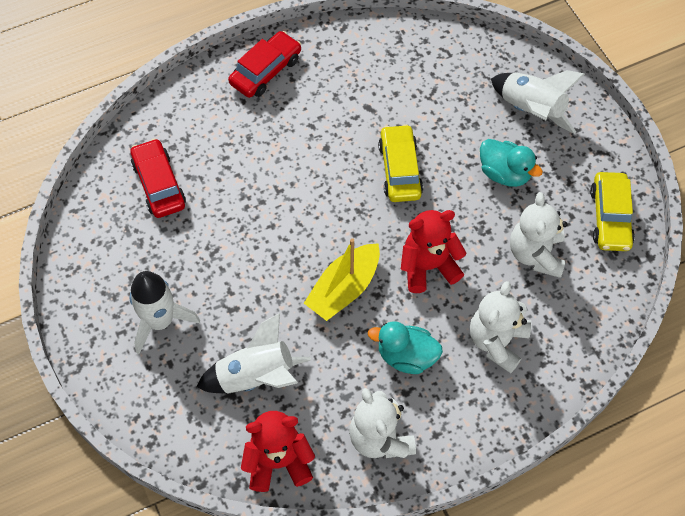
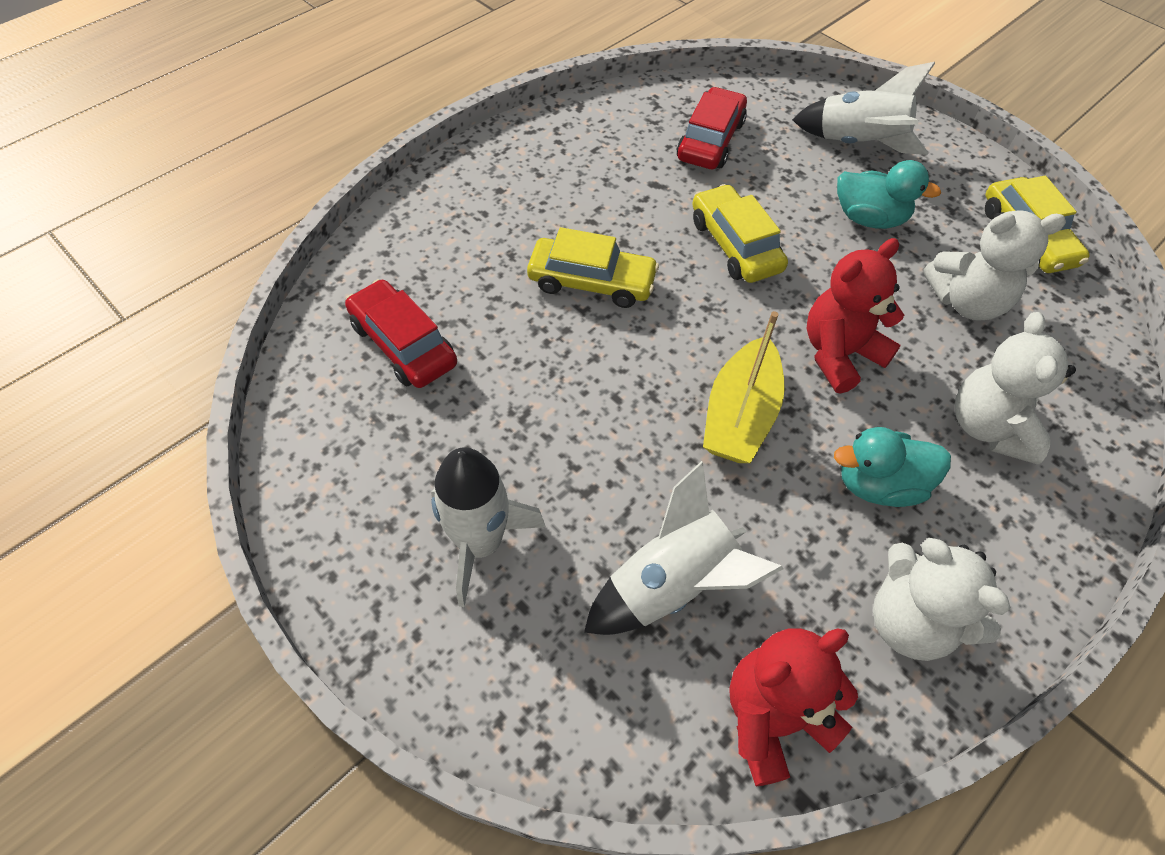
camera: 20 degrees left, 5 degrees down
red car [228,31,301,98] -> red car moved to [677,87,747,169]
white teddy bear [510,192,567,278] -> white teddy bear turned 75 degrees counterclockwise [923,210,1066,321]
none -> yellow car [527,227,659,308]

